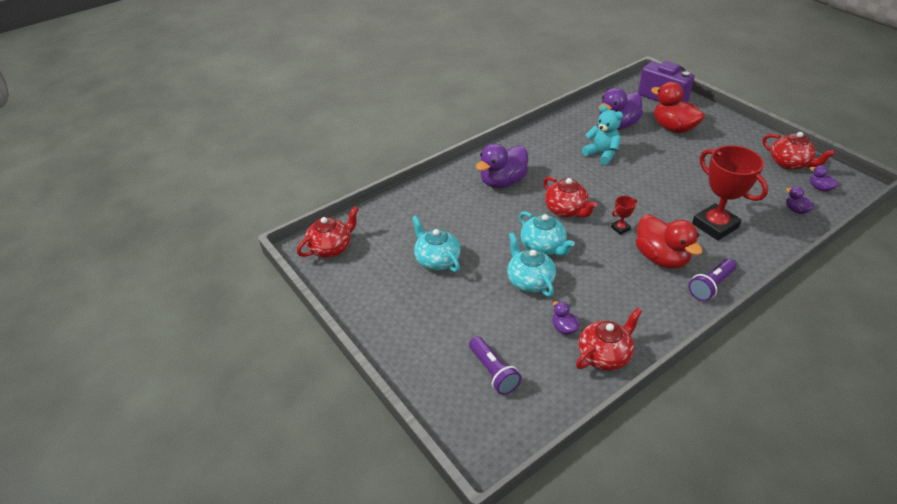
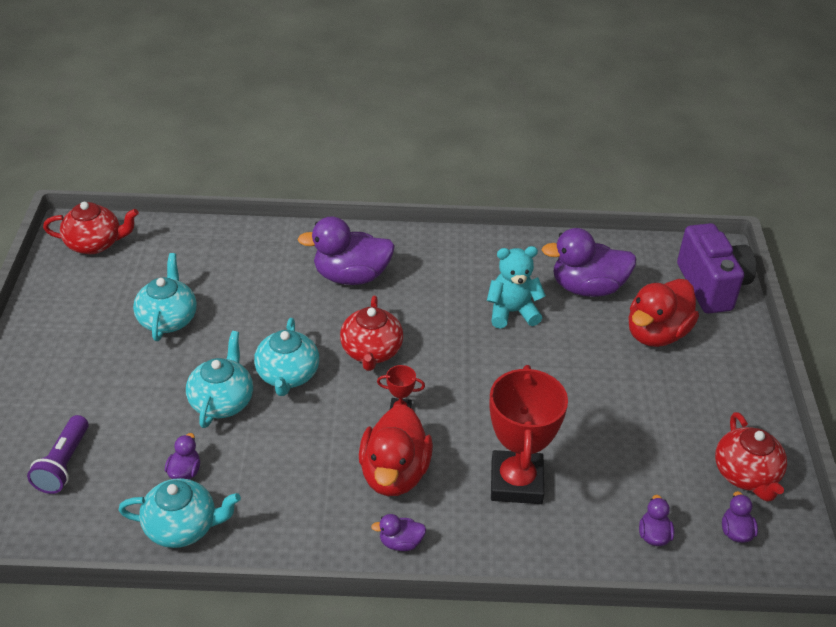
camera: 35 degrees right, 0 degrees up
red teapot [576,308,642,371] -> turquoise teapot [118,478,241,548]
turquoise teddy bear [582,105,623,165] -> turquoise teddy bear turned 90 degrees counterclockwise [487,246,546,328]
red duck [651,82,705,133] -> red duck turned 135 degrees counterclockwise [628,279,699,347]
purple flashlight [688,259,736,301] -> purple duck [371,514,426,551]

